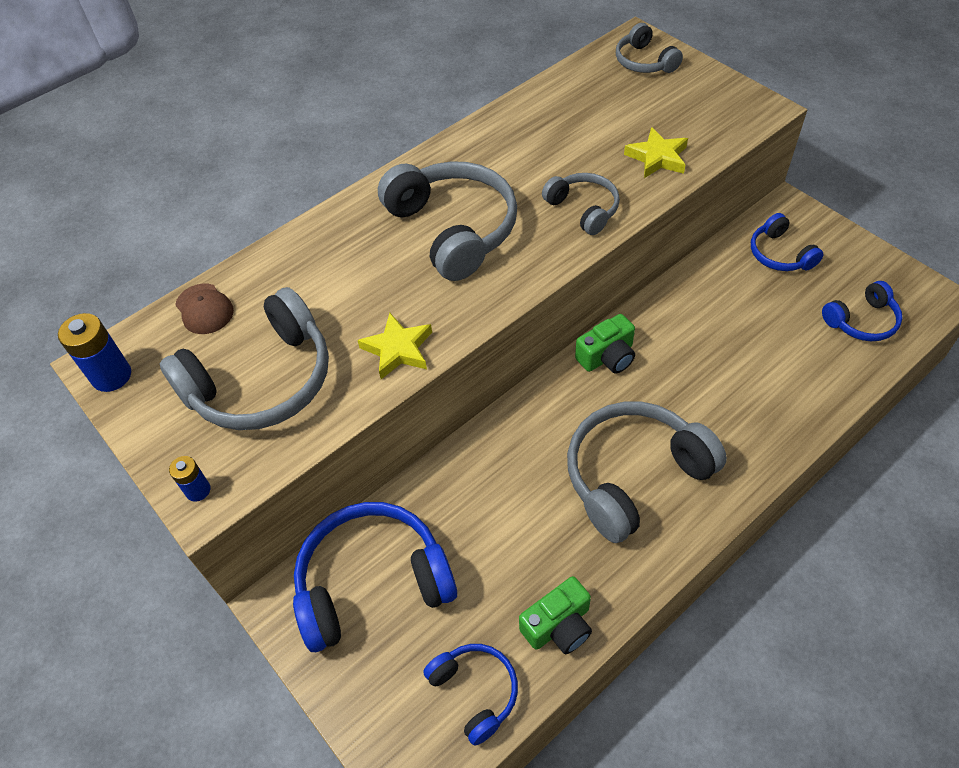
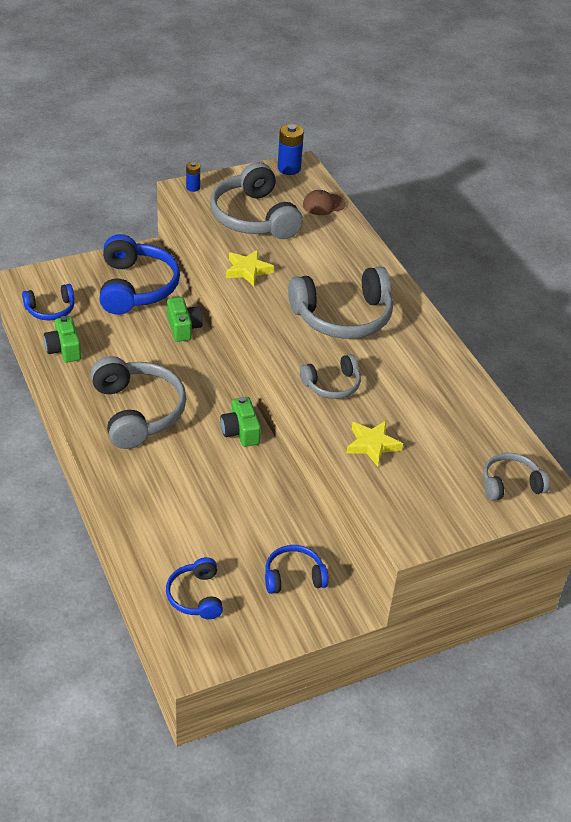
camera: 100 degrees right, 10 degrees down
none -> green camera [167,297,203,342]

